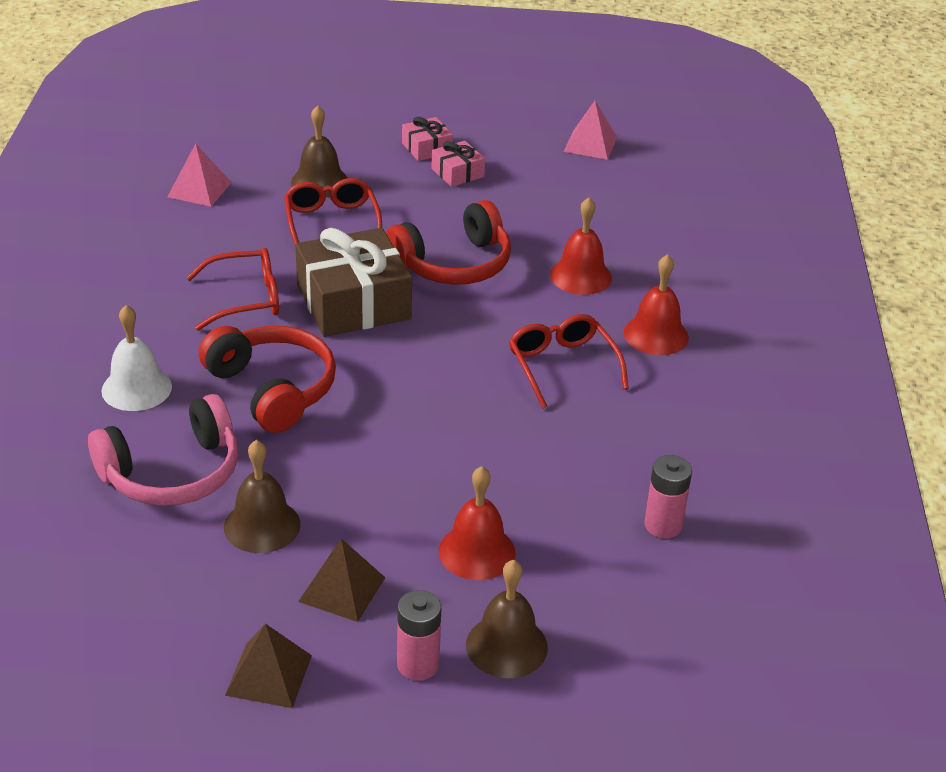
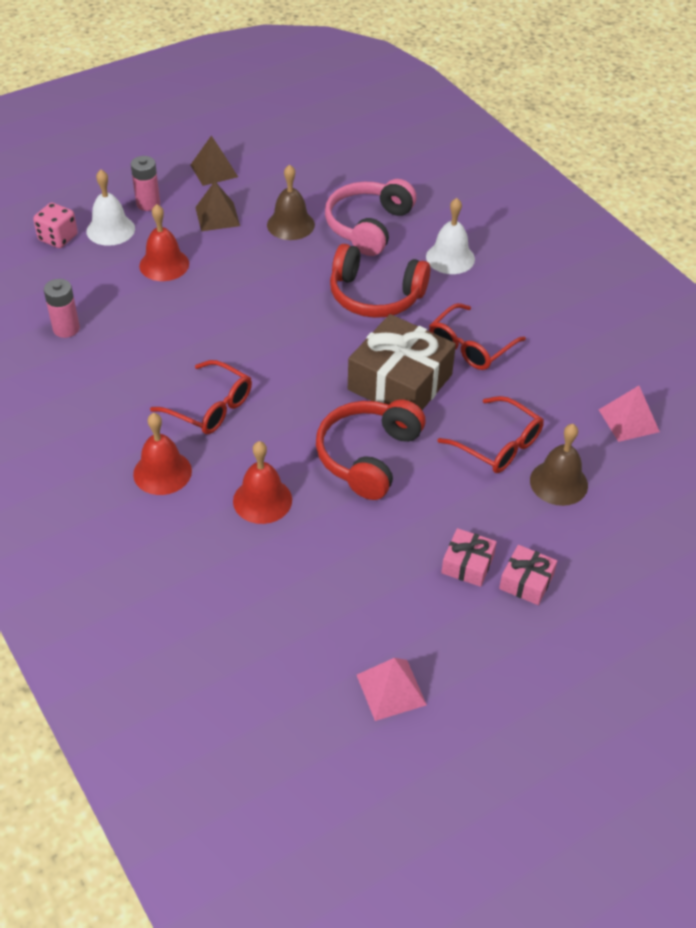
camera: 145 degrees right, 10 degrees up
brown bell [466,560,548,678] -> white bell [87,170,135,246]
none -> pink dice [33,203,78,248]

